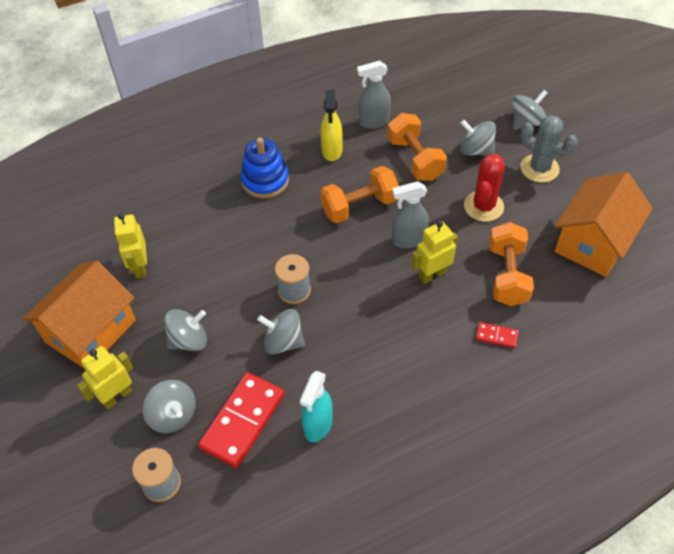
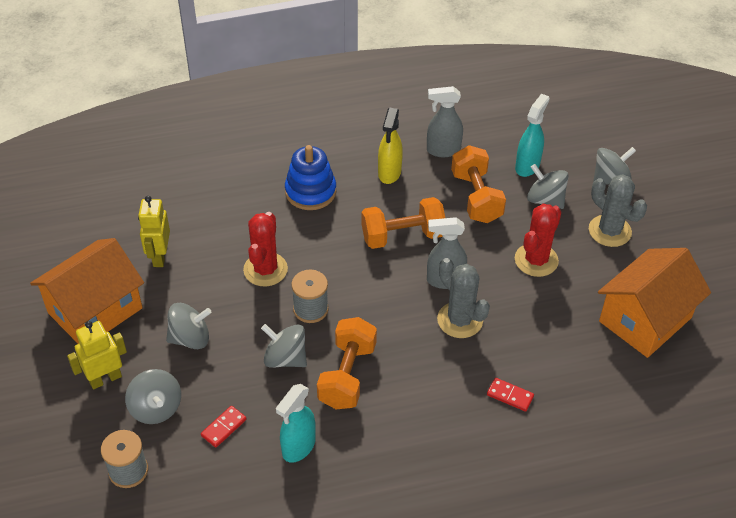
camera: 10 degrees right, 5 degrees down
red domino [198,372,284,468] -> red domino [201,406,247,448], size x0.46
yellow robot [411,221,458,284] -> grey cactus [437,258,490,338]
orange dumbbell [489,222,534,306] -> orange dumbbell moved to [317,317,377,409]
none -> red cactus [243,212,288,286]
none -> turquoise spray bottle [515,94,550,177]

